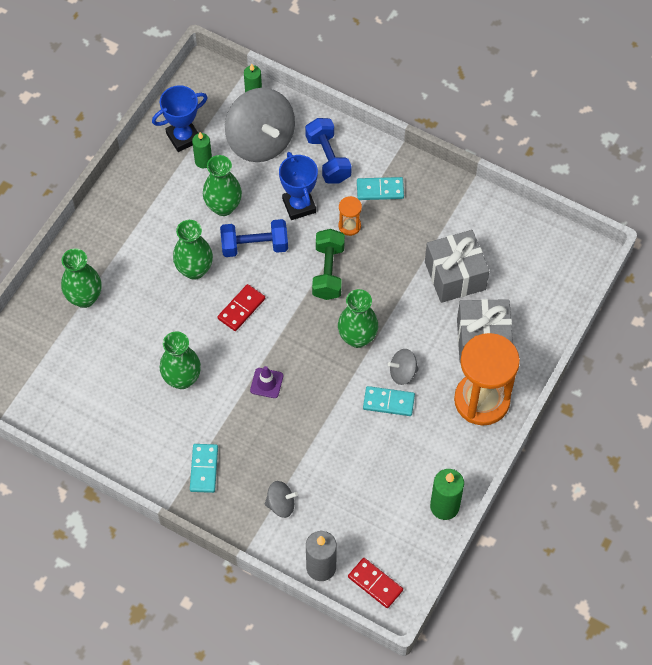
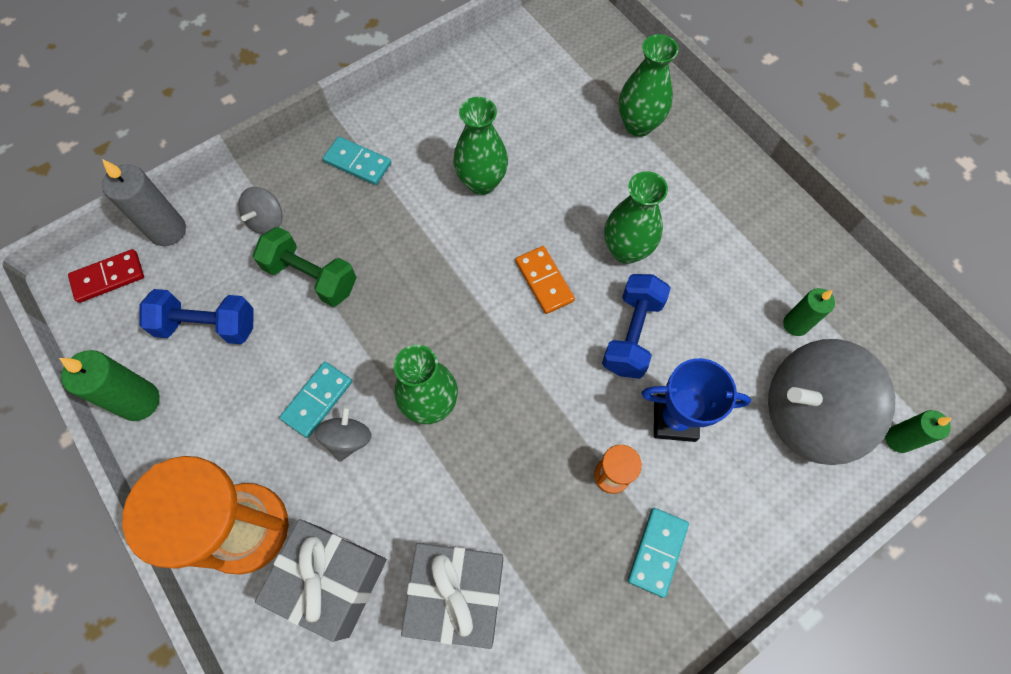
camera: 115 degrees right, 5 degrees up
blue trophy [152,85,208,152] -> none
green vase [203,155,242,216] -> none
red domino [218,284,265,331] -> orange domino [515,246,575,314]
purple traffic cone [250,366,283,398] -> none
blue dumbbell [305,118,352,184] -> blue dumbbell moved to [139,289,254,344]
green dumbbell [312,229,345,300] -> green dumbbell moved to [253,227,357,307]

